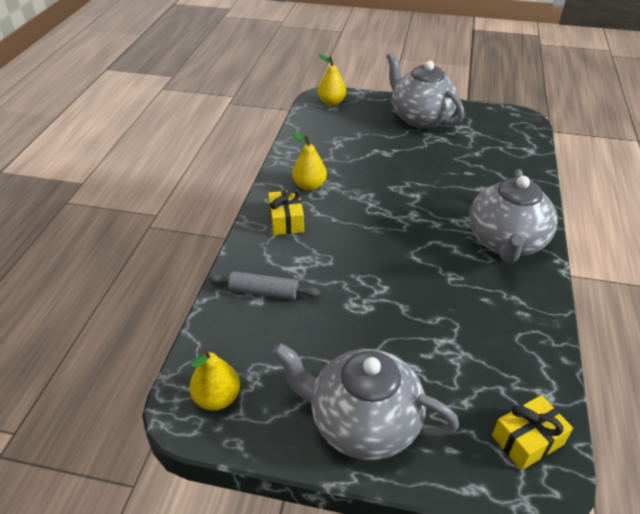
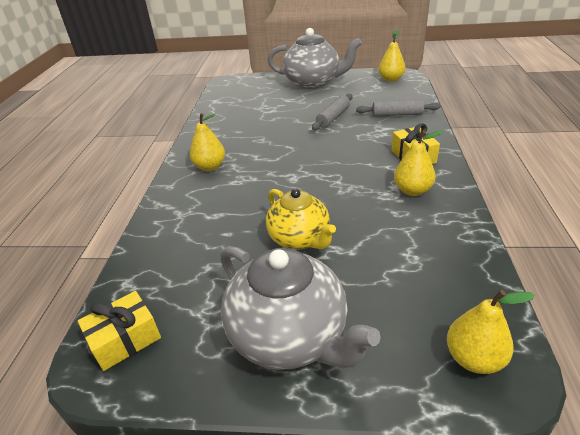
camera: 175 degrees right, 5 degrees down
grey teapot [469,169,558,263] -> yellow pear [190,113,225,171]
yellow gift [492,395,573,470] -> yellow gift moved to [78,291,161,371]
none -> yellow teapot [266,188,336,250]
none -> grey rolling pin [312,94,353,130]

